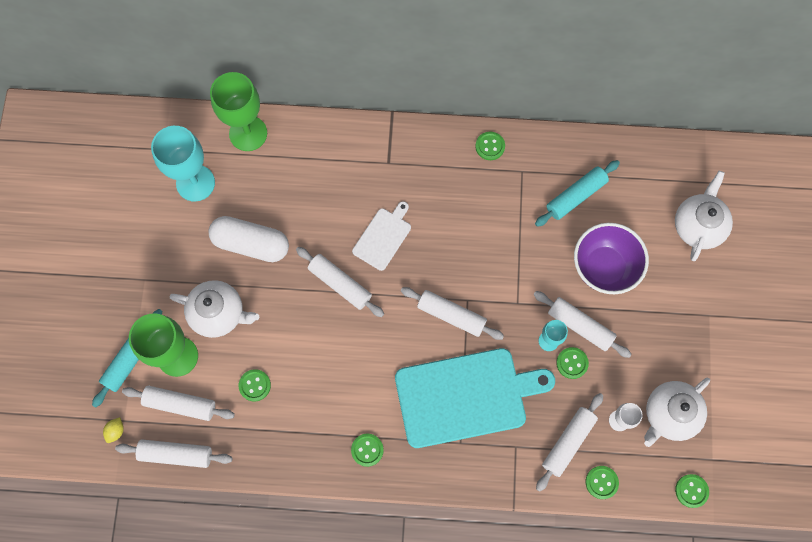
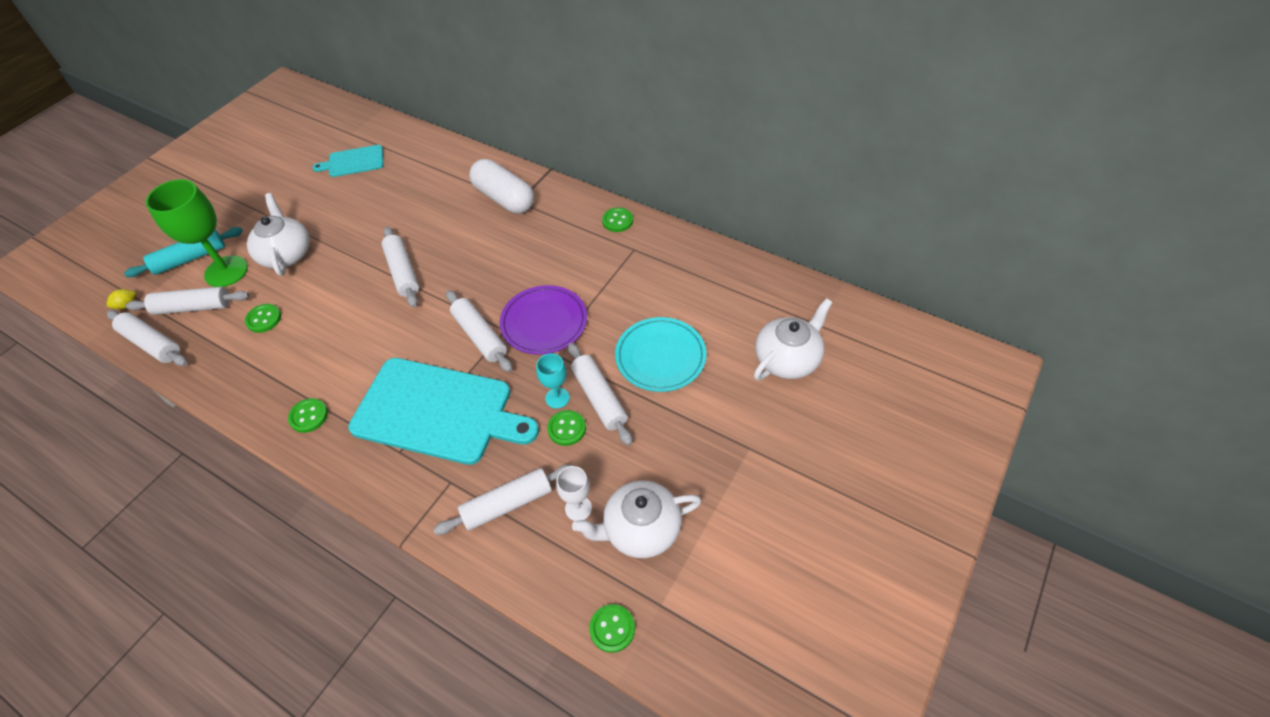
camera: 30 degrees right, 20 degrees down
white rolling pin [122,386,235,421] -> white rolling pin turned 45 degrees counterclockwise [125,286,249,315]
turquoise goblet [151,126,215,201] -> turquoise cutting board [312,145,383,177]
white teapot [170,280,259,338] -> white teapot turned 150 degrees counterclockwise [247,193,310,276]
white capsule [208,216,289,262] -> white capsule moved to [469,159,534,214]
green goblet [210,72,267,151] -> none
white cutting board [352,201,411,271] -> none
turquoise rolling pin [535,160,620,227] -> none
purple bowl [574,223,649,294] -> turquoise plate [615,317,707,392]
green button [586,466,619,499] -> none
none -> purple plate [500,285,587,355]

